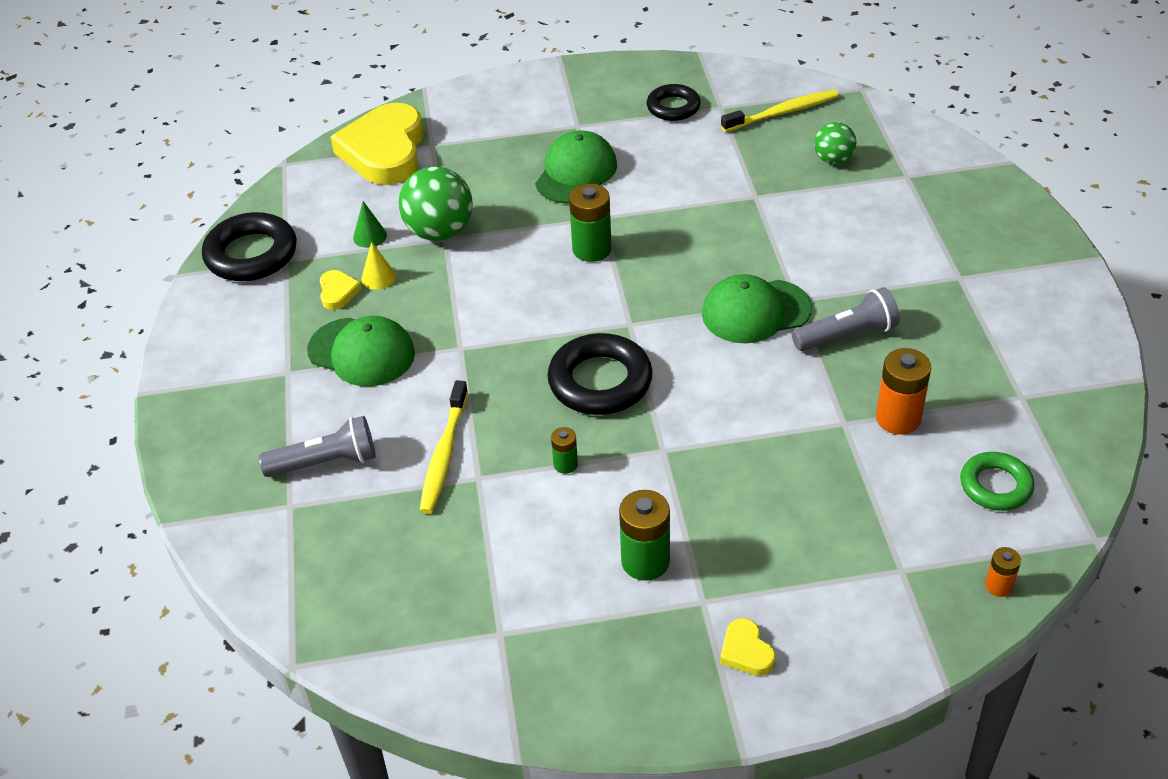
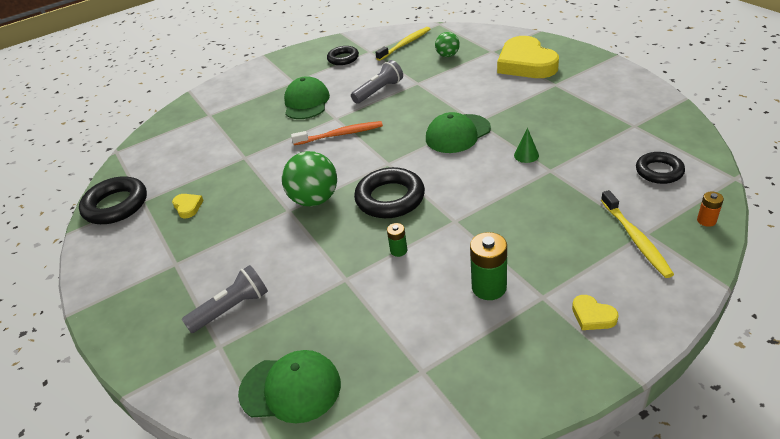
camera: 20 degrees left, 5 degrees down
green cap [307,316,415,386] -> green cap moved to [238,350,341,423]
yellow heart [330,103,424,185] -> yellow heart moved to [497,36,559,78]
green cone [353,201,387,248] -> green cone moved to [514,128,539,163]
yellow cone [361,242,396,290] -> none
green ball [398,166,473,241] -> green ball moved to [282,151,337,207]
yellow toothbrush [420,380,468,514] -> yellow toothbrush moved to [601,190,674,278]
green battery [569,184,612,262] -> orange toothbrush [291,121,383,145]
grey flashlight [792,287,900,351] -> grey flashlight moved to [351,60,403,104]
orange battery [876,348,931,435] -> none
green ring [960,452,1034,511] -> black ring [636,152,685,184]

